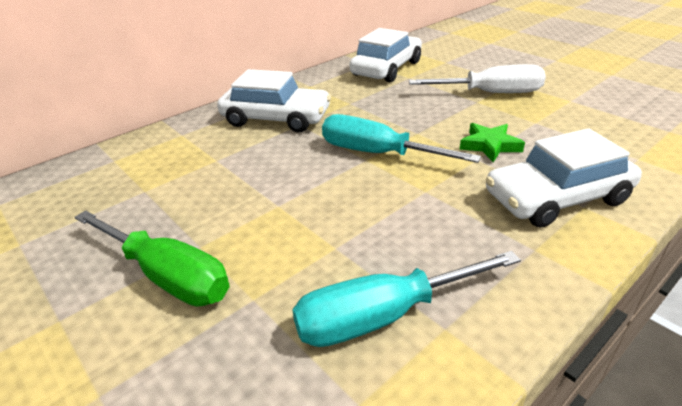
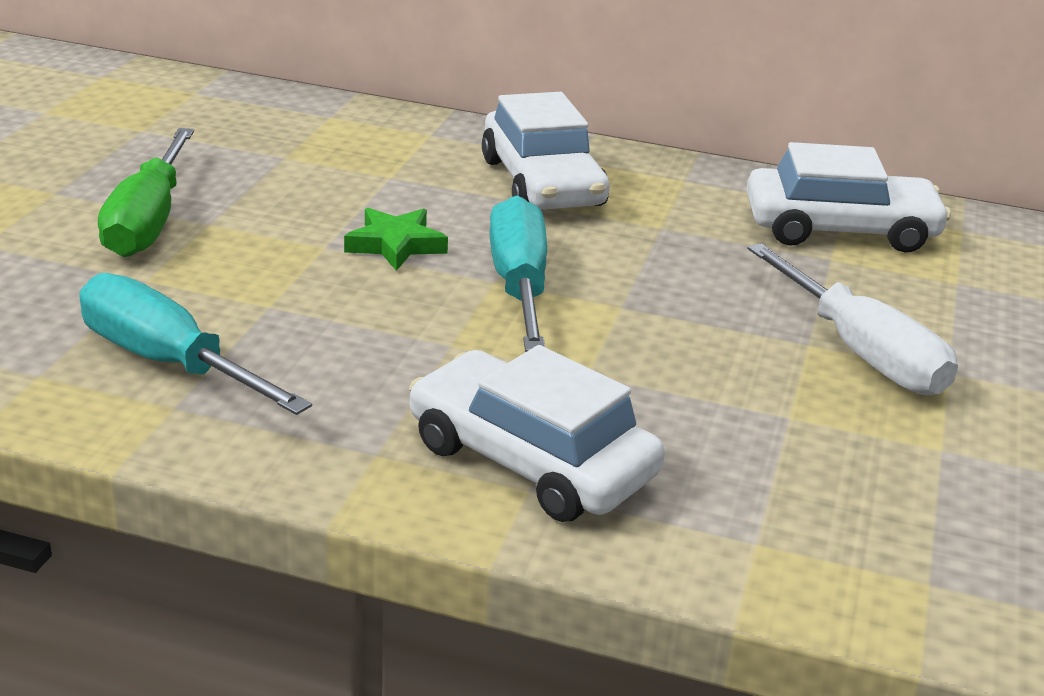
camera: 55 degrees right, 5 degrees down
green star [459,123,525,162] -> green star moved to [344,208,448,271]

